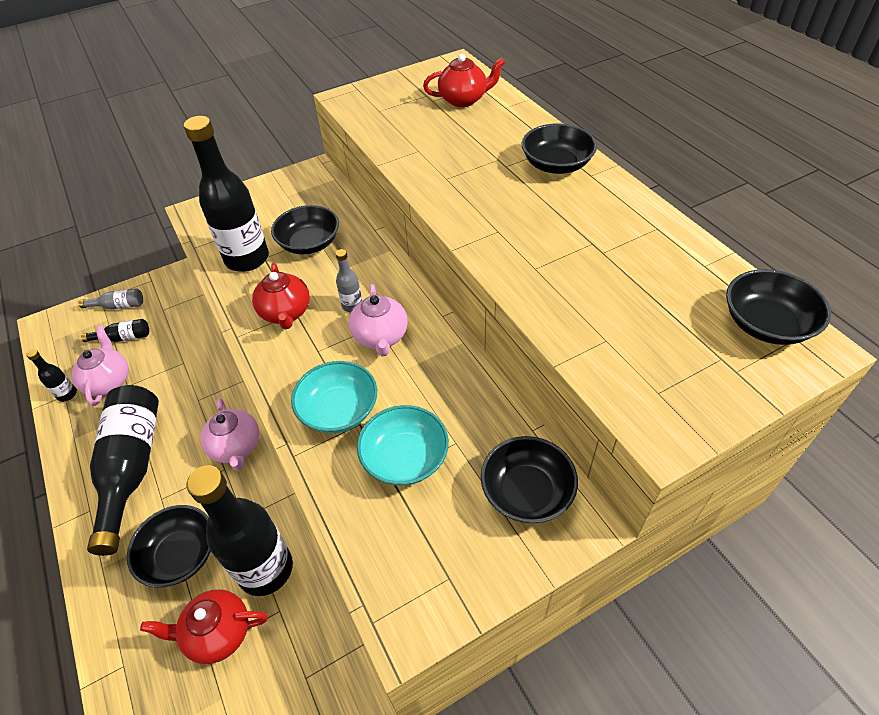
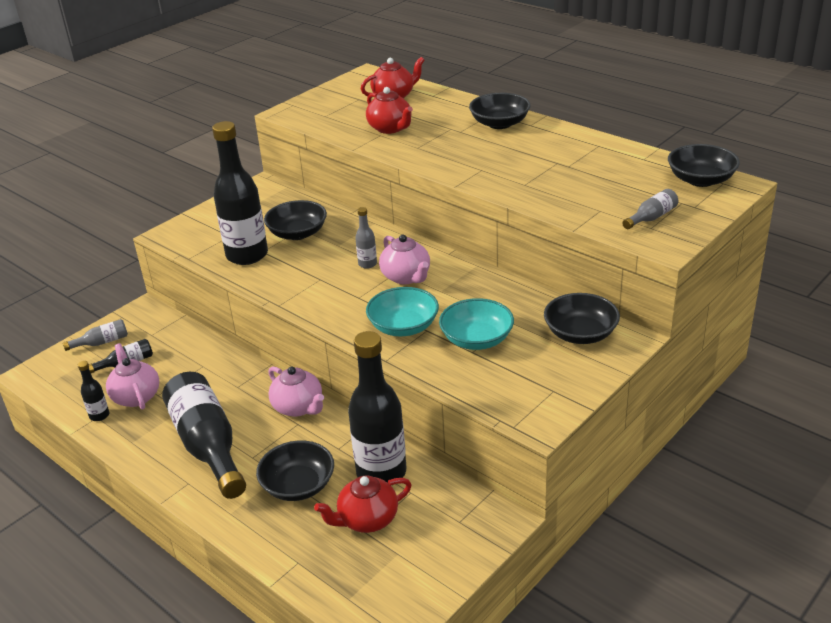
camera: 20 degrees left, 15 degrees down
red teapot [252,263,310,329] -> red teapot moved to [366,87,413,134]
none -> grey bottle [622,189,678,229]

